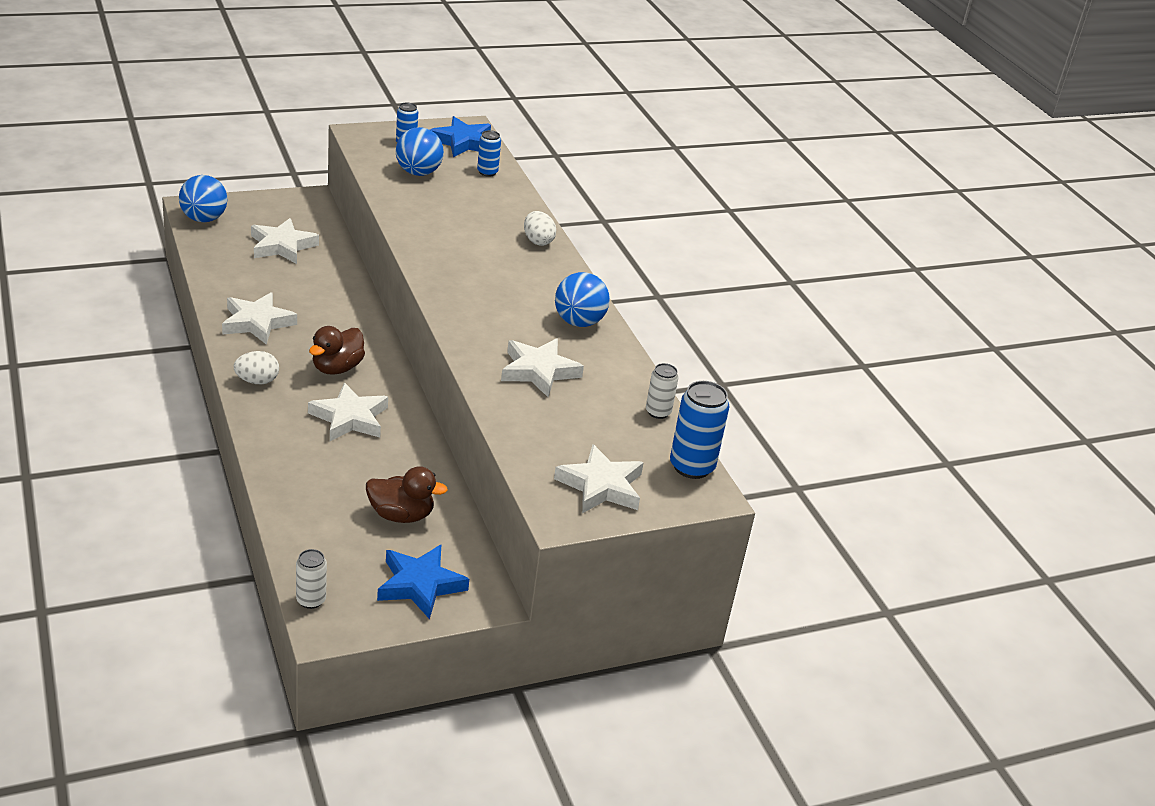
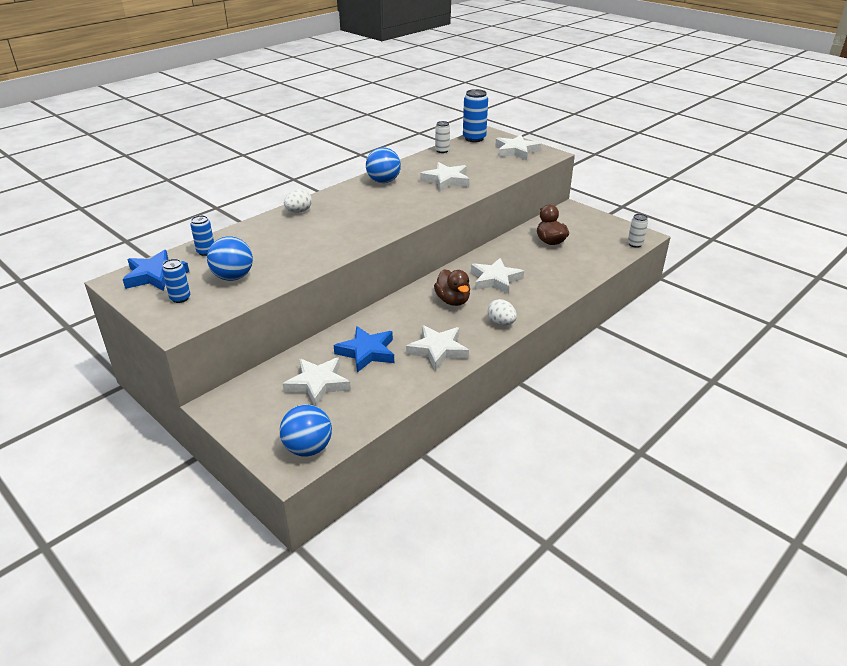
camera: 110 degrees left, 0 degrees up
brown duck [309,326,365,375] -> brown duck turned 60 degrees clockwise [434,270,470,306]
blue star [377,545,469,619] -> blue star moved to [334,326,394,373]

